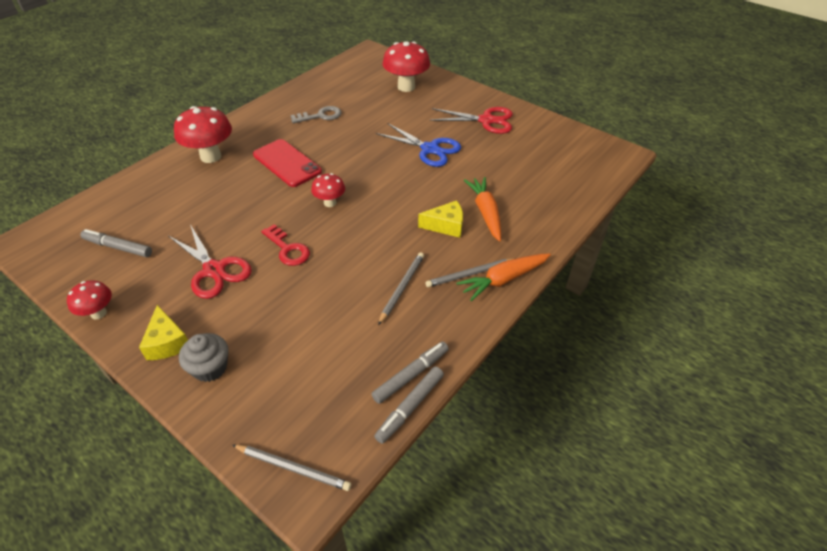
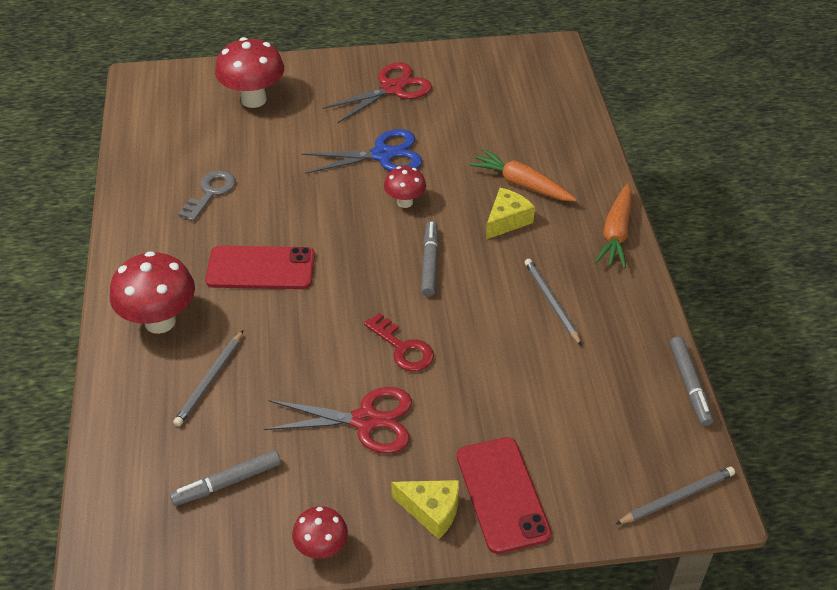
camera: 45 degrees left, 0 degrees up
grey cupcake [179,333,228,382] -> red phone [457,437,552,554]
red key [261,224,310,266] -> red key turned 45 degrees clockwise [364,313,434,372]
red mushroom [311,173,345,207] -> red mushroom moved to [384,166,426,208]
grey marker [372,342,449,404] -> grey marker moved to [421,221,439,297]
grey pencil [425,258,515,287] -> grey pencil moved to [173,330,244,427]

